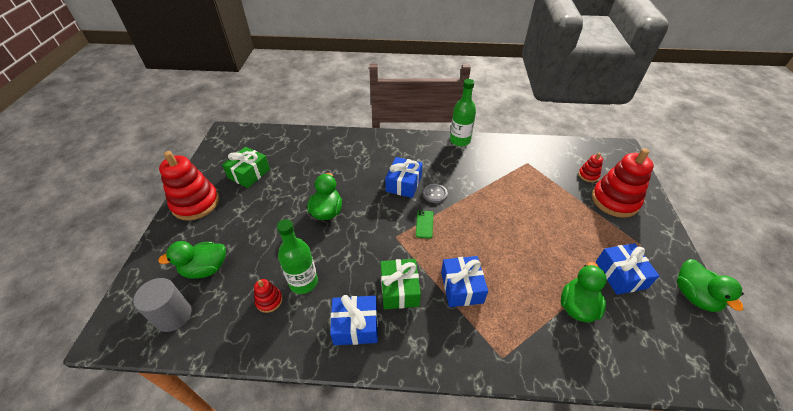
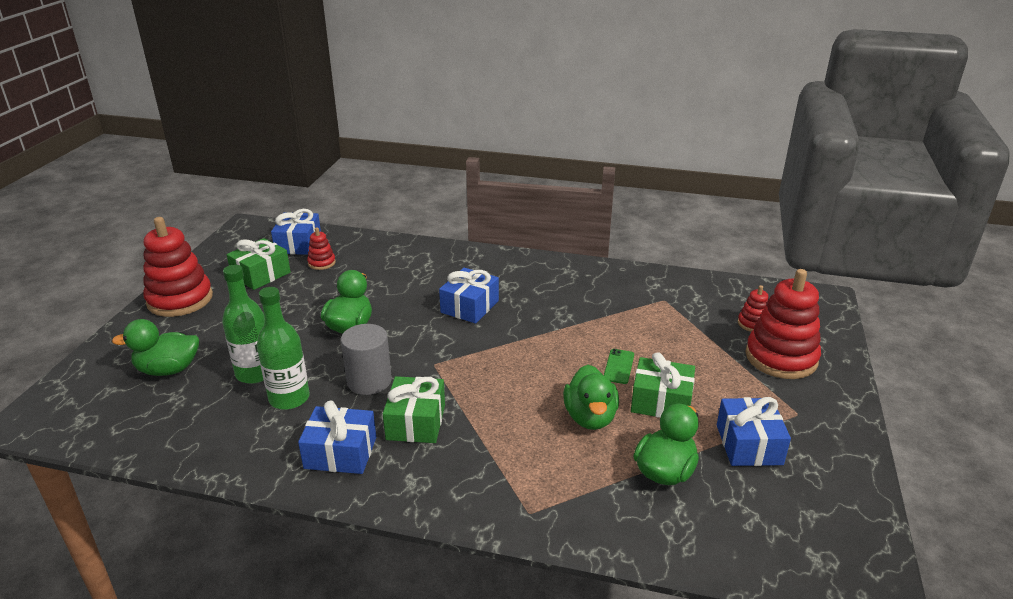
camera: 10 degrees right, 15 degrees down
grey cylinder [133,278,191,332] -> grey cylinder moved to [341,324,392,395]
red stacking toy [254,279,283,313] -> red stacking toy moved to [307,227,336,270]
green phone [416,210,433,239] -> green phone moved to [604,349,634,384]
grey button [423,184,448,203] -> none
blue gift [441,256,488,307] -> blue gift moved to [271,209,321,255]
green bottle [450,79,476,146] -> green bottle moved to [222,265,265,384]
green duck [677,259,744,312] -> green duck moved to [563,365,619,430]
none -> green gift [631,352,695,418]

